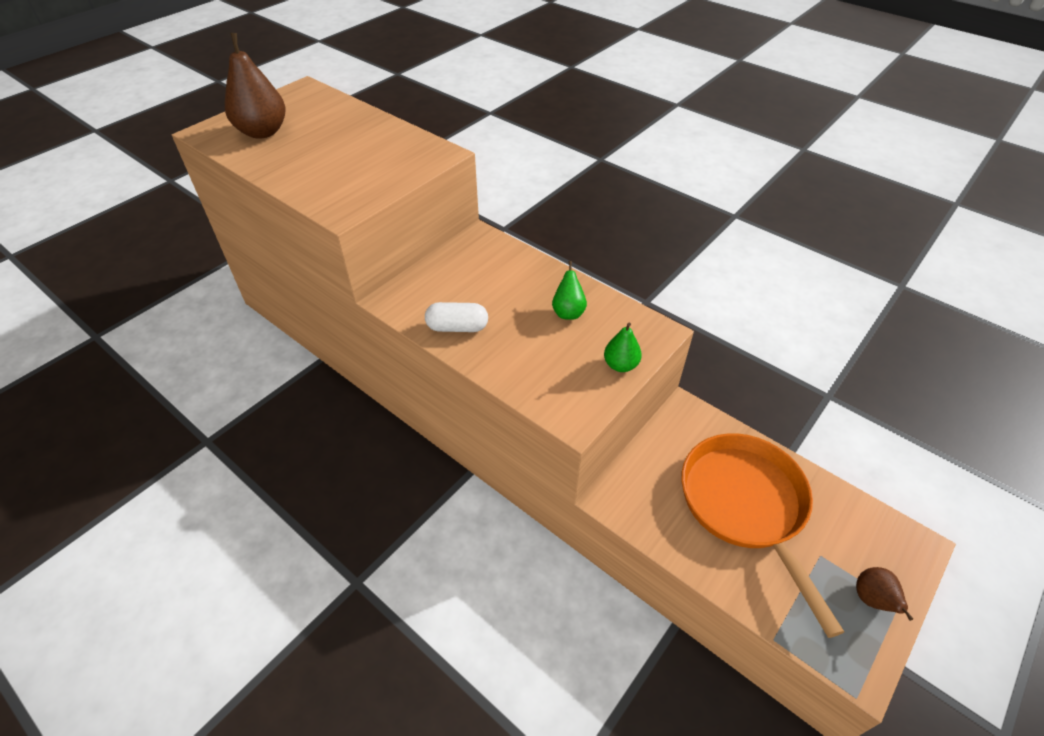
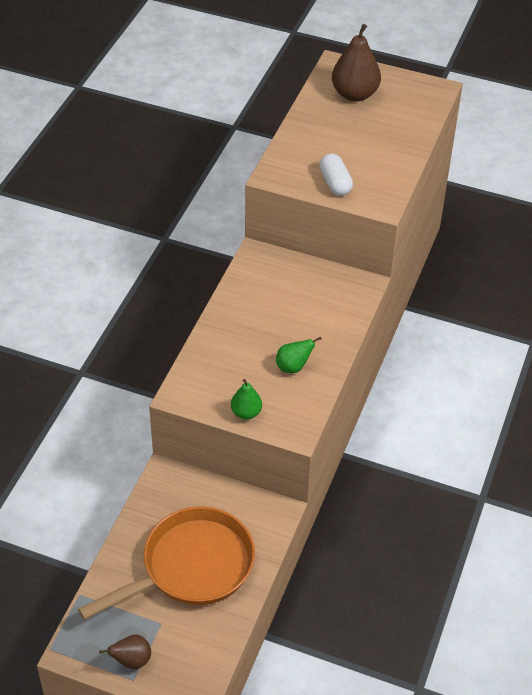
camera: 70 degrees right, 0 degrees up
white capsule [425,302,488,332] -> white capsule moved to [319,153,353,196]

